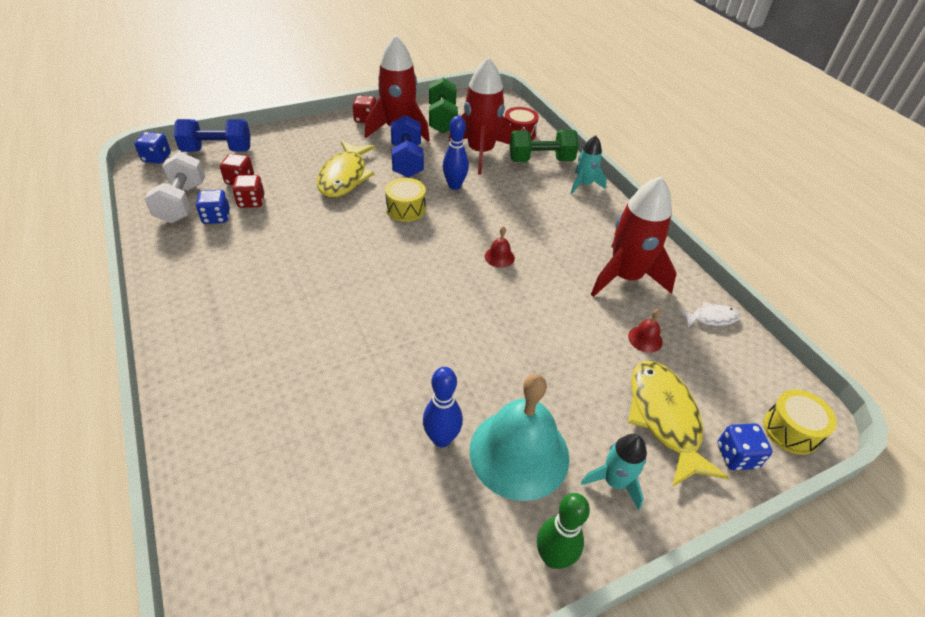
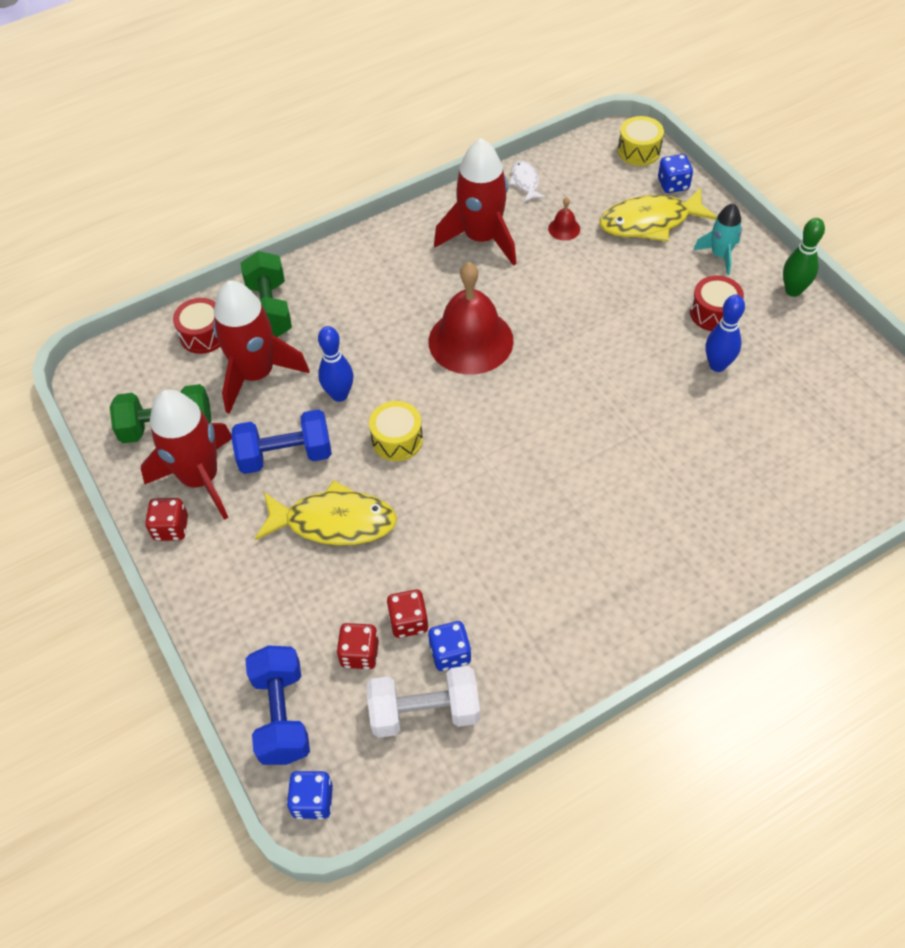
camera: 90 degrees left, 10 degrees up
turquoise bell [470,374,570,501] -> red drum [690,275,744,331]
red bell [485,226,515,268] -> red bell [429,262,514,375], size x2.47
turquoise rocket [571,135,607,194] -> none

